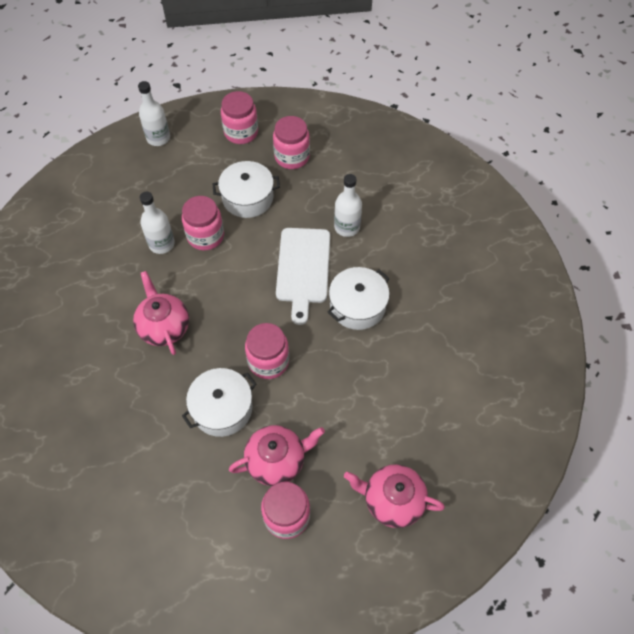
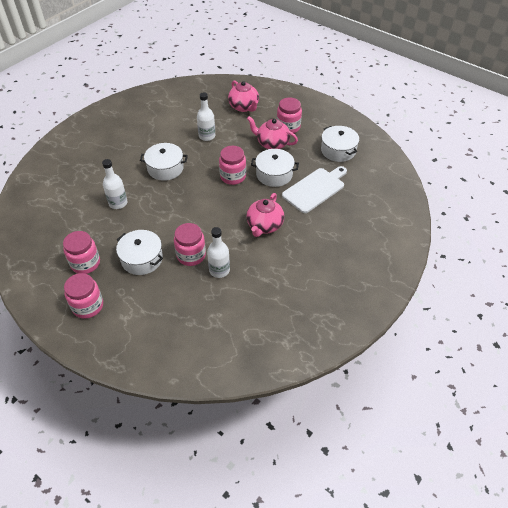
camera: 135 degrees left, 10 degrees down
white bottle [138,81,170,146] -> white bottle moved to [197,92,215,141]
white cutting board [276,228,330,325] -> white cutting board moved to [282,166,347,213]
none -> white pot [321,126,359,162]

